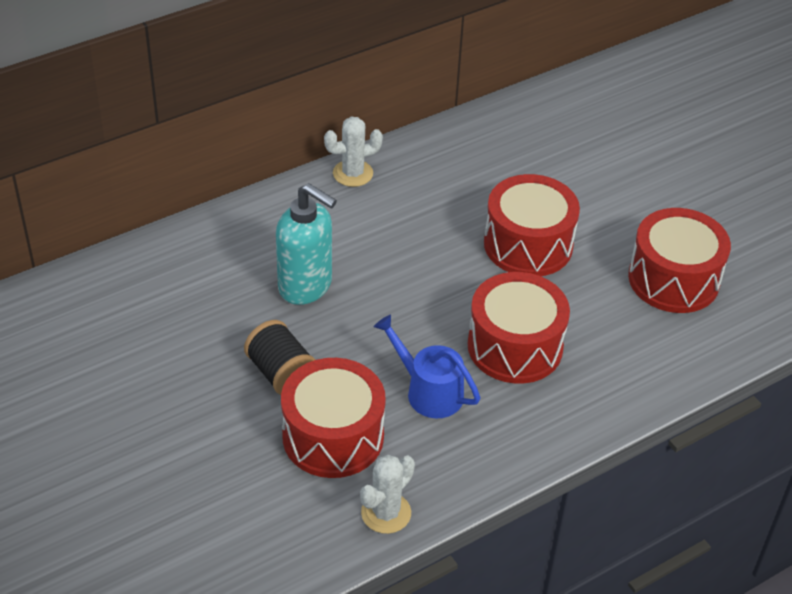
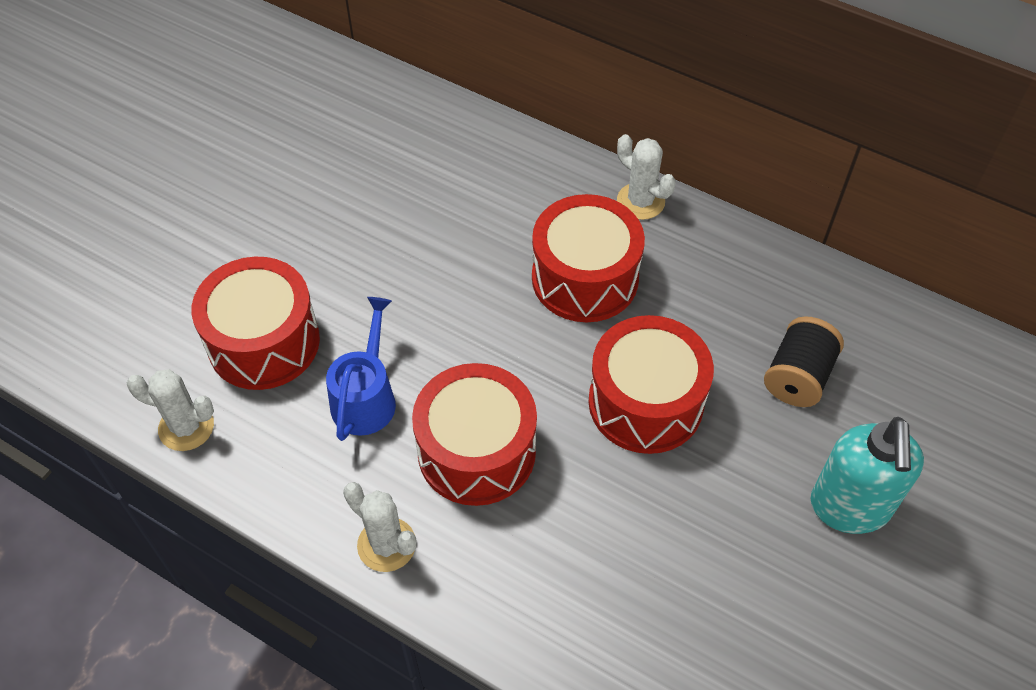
camera: 65 degrees right, 10 degrees up
black spool [244,320,315,395] -> black spool moved to [764,316,844,407]
turquoise soap dispenser [276,183,337,305] -> turquoise soap dispenser moved to [811,417,924,534]
red drum [628,208,731,313] -> red drum moved to [532,194,645,322]
none -> white cactus [343,482,417,572]

